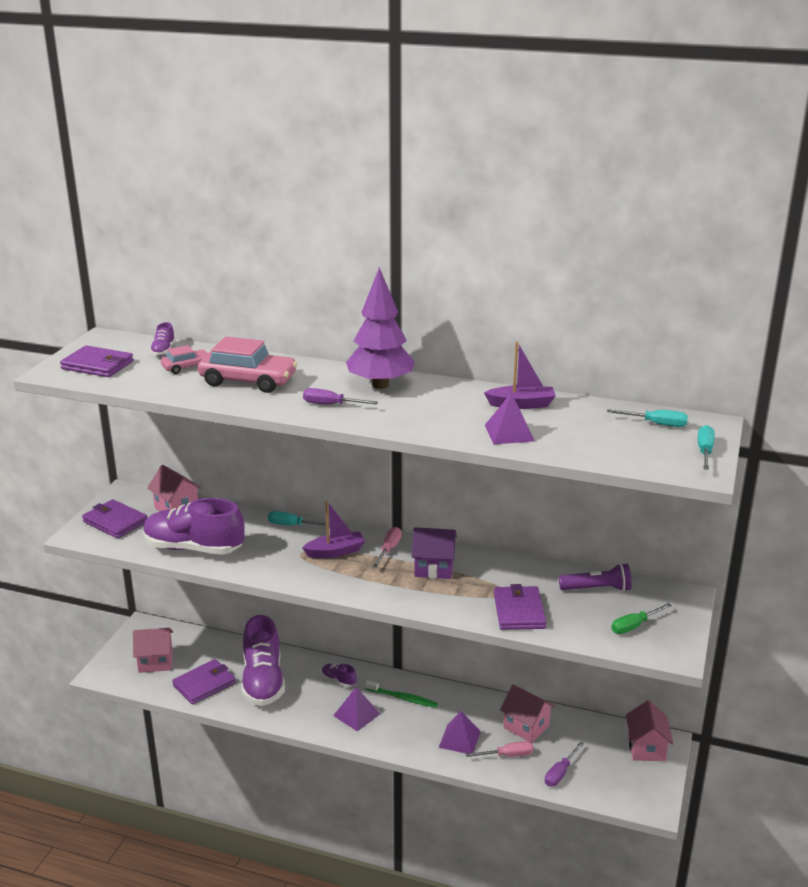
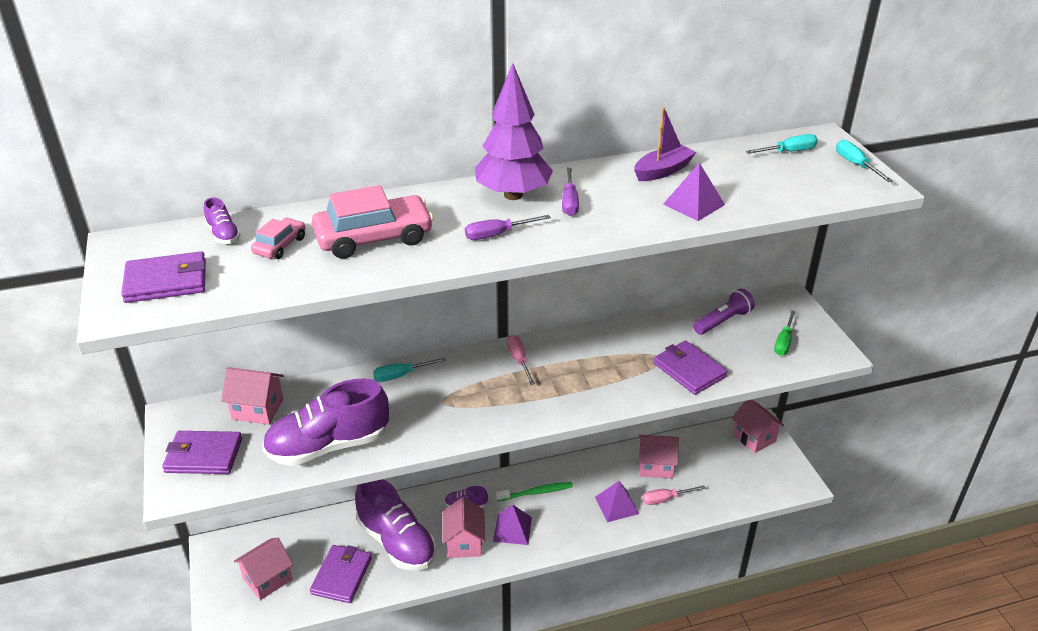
camera: 35 degrees left, 10 degrees up
purple boat [302,501,365,558] -> none
purple house [412,527,457,579] -> none
pink screwdriver [466,741,533,757] -> pink screwdriver turned 150 degrees counterclockwise [642,485,706,505]
purple screwdriver [545,742,584,786] -> purple screwdriver moved to [562,168,579,216]
none -> pink house [443,497,485,558]

